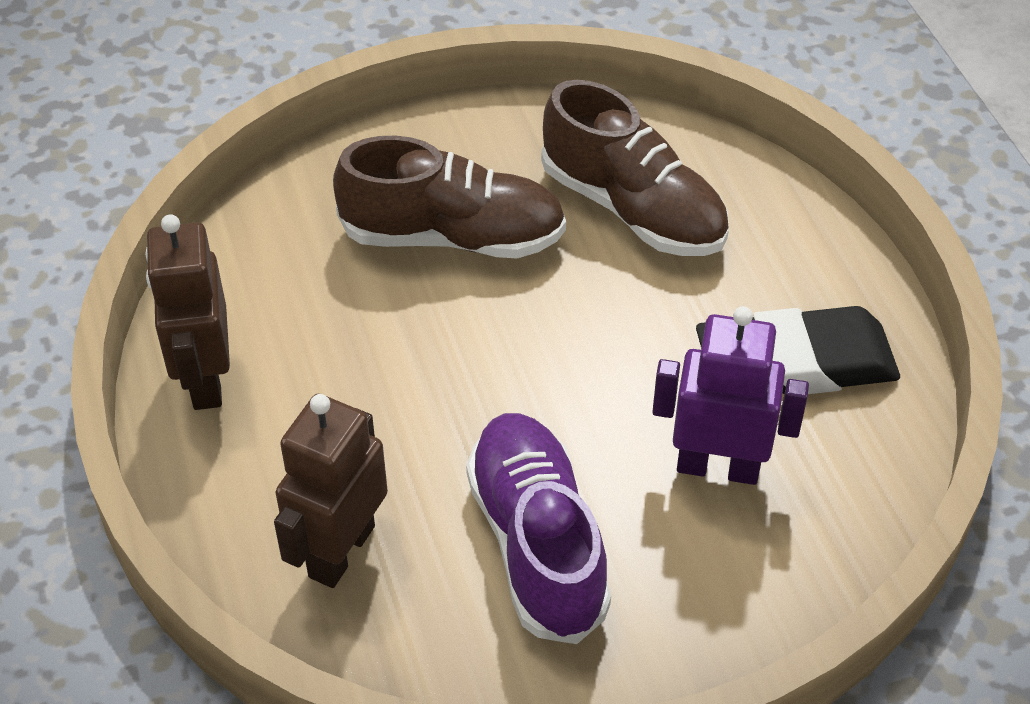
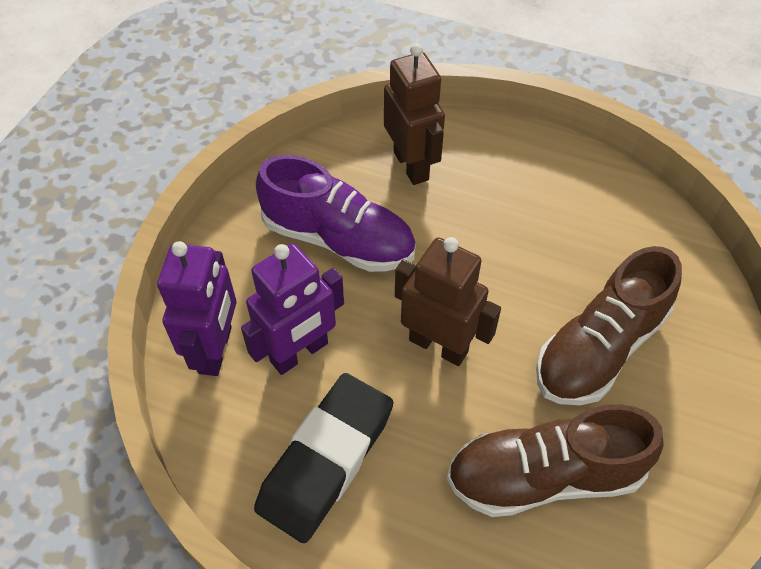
camera: 130 degrees right, 5 degrees up
brown robot [145,215,230,410] -> brown robot moved to [395,237,501,366]
none -> purple robot [157,241,237,376]

